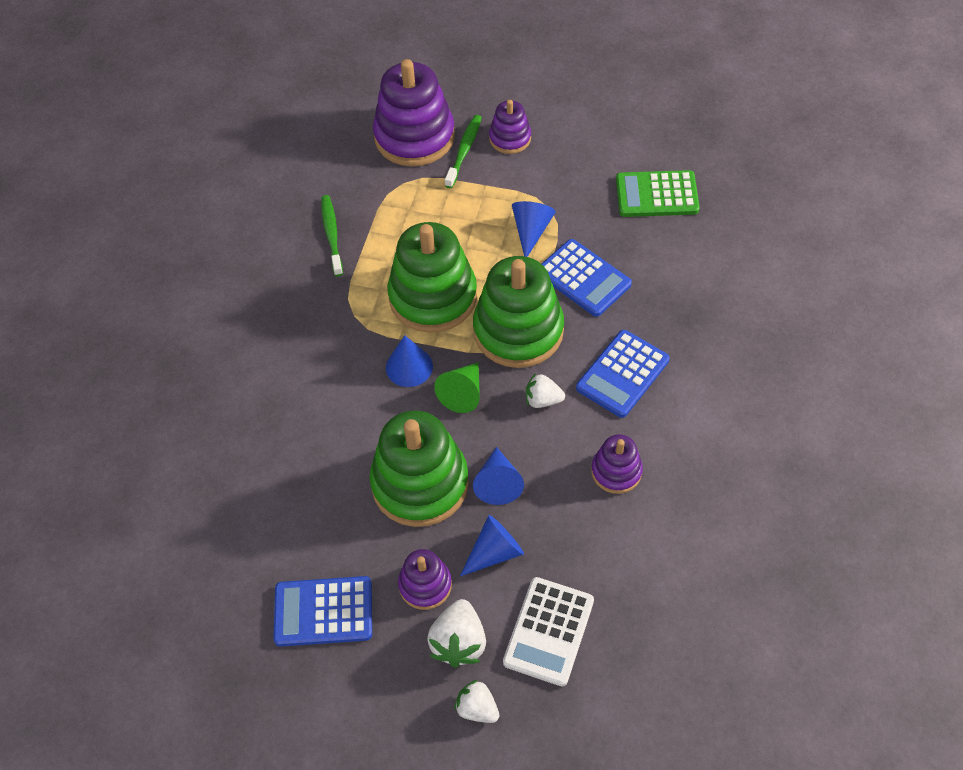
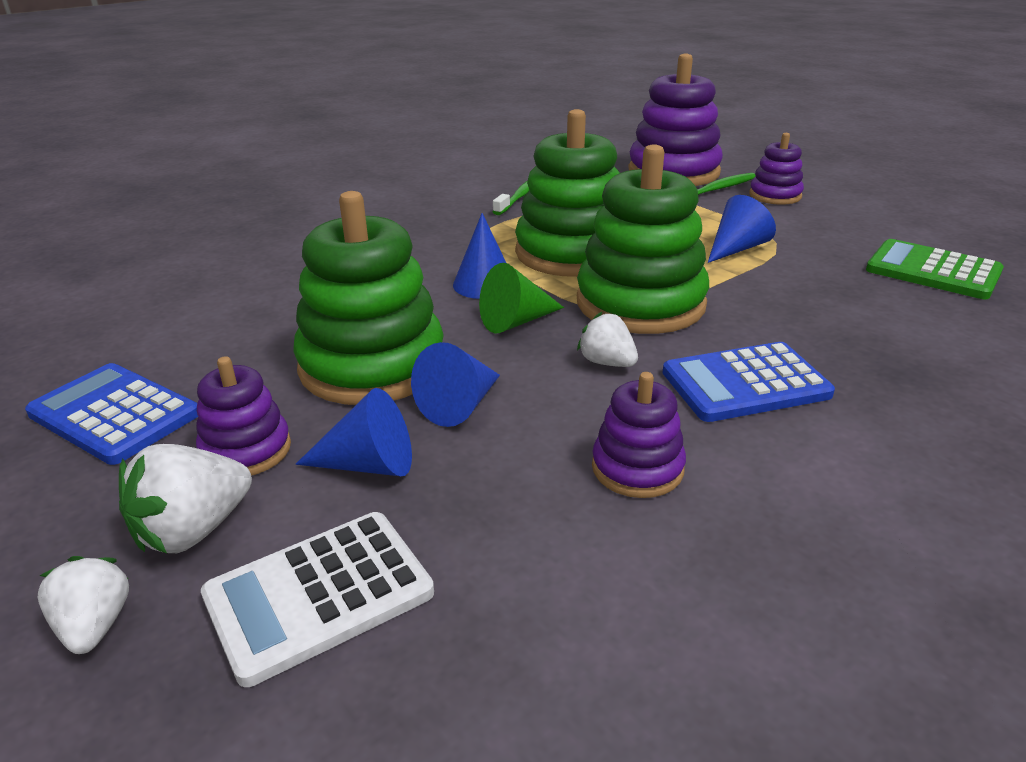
camera: 35 degrees right, 25 degrees down
blue calculator [542,239,632,317] -> none

